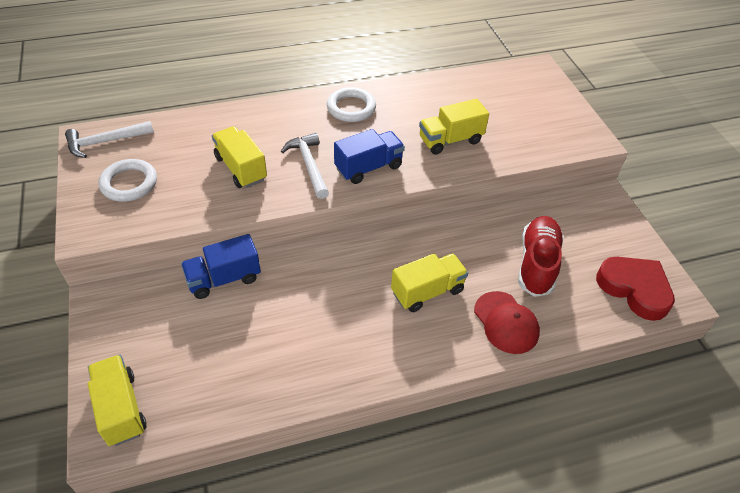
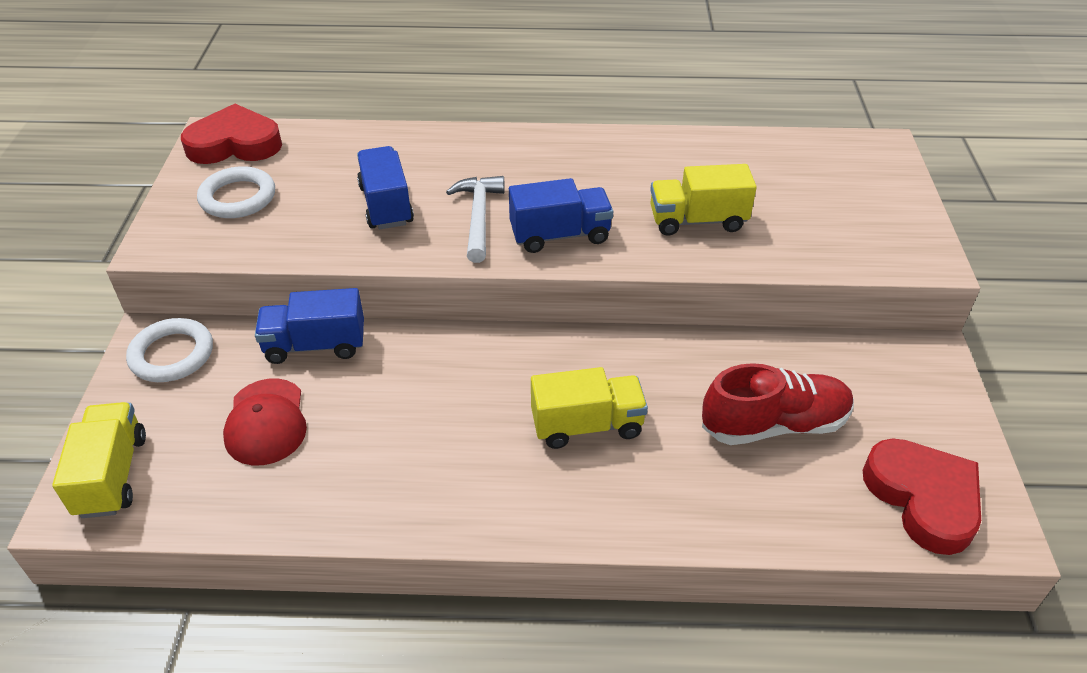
camera: 20 degrees right, 5 degrees down
white hammer [65,121,154,158] -> red heart [181,104,282,164]
yellow truck [212,126,267,188] -> blue truck [357,146,414,229]
white ring [327,87,376,122] -> white ring moved to [126,318,213,382]
red cap [474,291,540,354] -> red cap moved to [223,378,307,466]
red shoe [518,216,564,297] -> red shoe turned 45 degrees clockwise [702,363,854,445]

